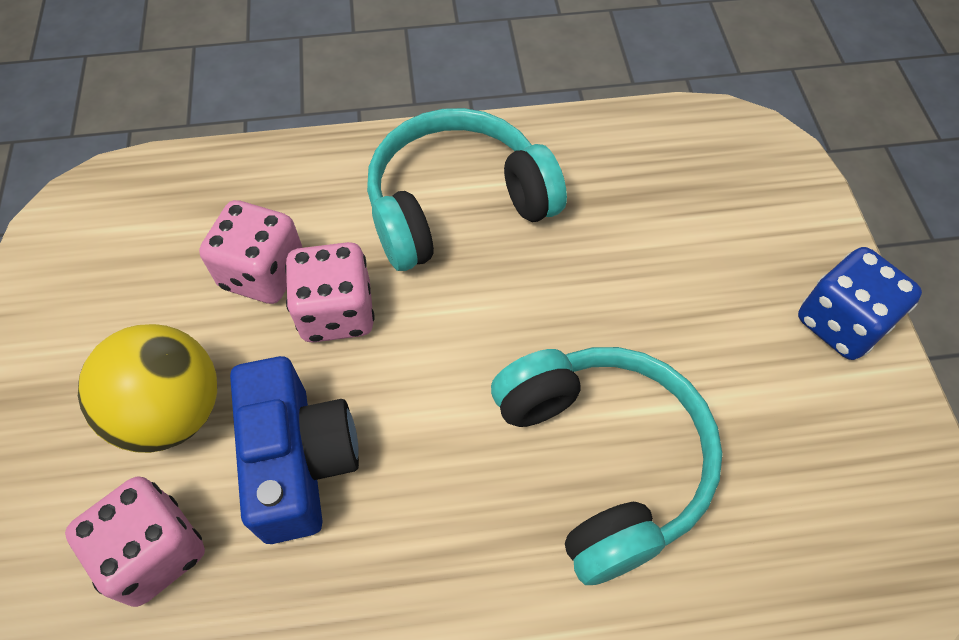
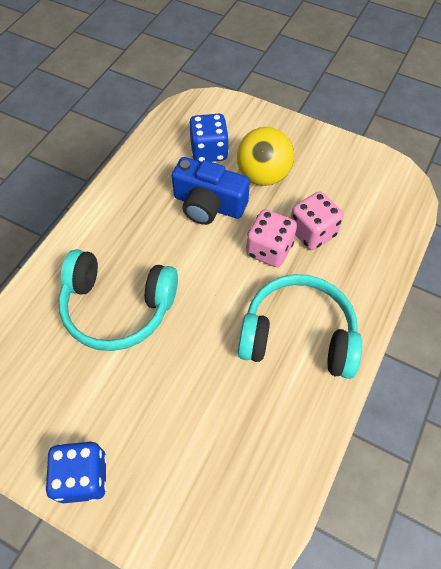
camera: 125 degrees right, 0 degrees up
pink dice [65,476,205,607] -> blue dice [189,114,229,162]
turquoise headphones [367,108,567,271] -> turquoise headphones turned 90 degrees counterclockwise [238,274,362,379]

